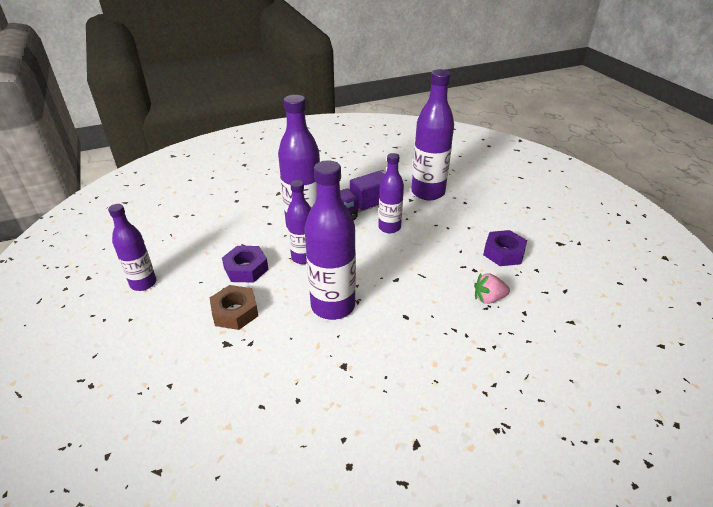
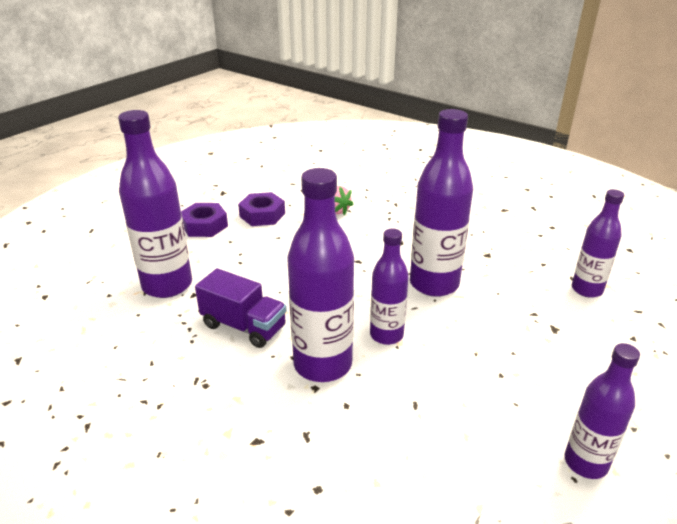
camera: 120 degrees left, 5 degrees down
brown nut [210,285,258,330] -> none
purple nut [222,246,269,283] -> purple nut moved to [181,203,228,237]
purple bottle [378,153,404,233] -> purple bottle moved to [572,189,624,298]

